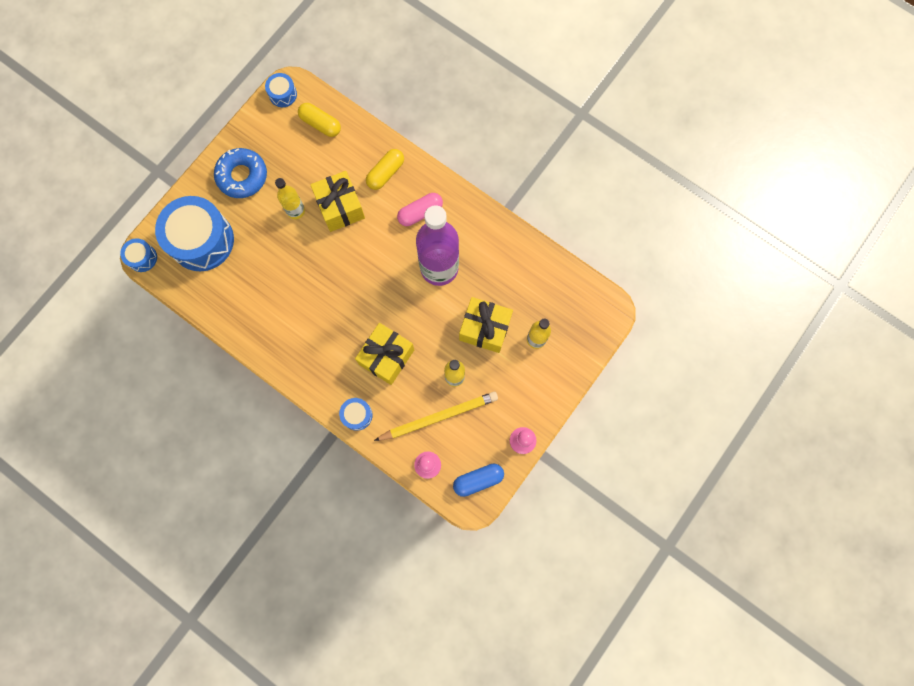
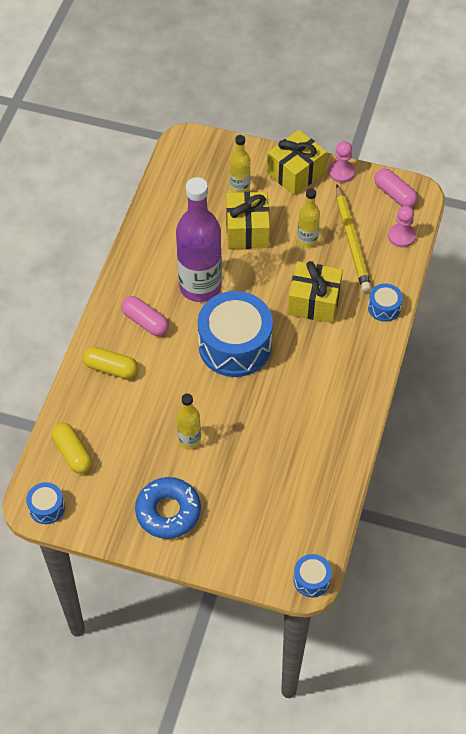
camera: 110 degrees left, 20 degrees down
blue drum [155,196,234,271] -> blue drum moved to [198,291,273,377]
yellow capsule [298,103,341,137] -> yellow capsule turned 45 degrees counterclockwise [52,423,92,474]
yellow gift [310,171,365,232] -> yellow gift moved to [267,130,327,195]
yellow pencil [374,392,498,441] -> yellow pencil turned 150 degrees counterclockwise [336,185,372,292]
blue capsule [453,464,504,497] -> pink capsule [374,168,418,207]

